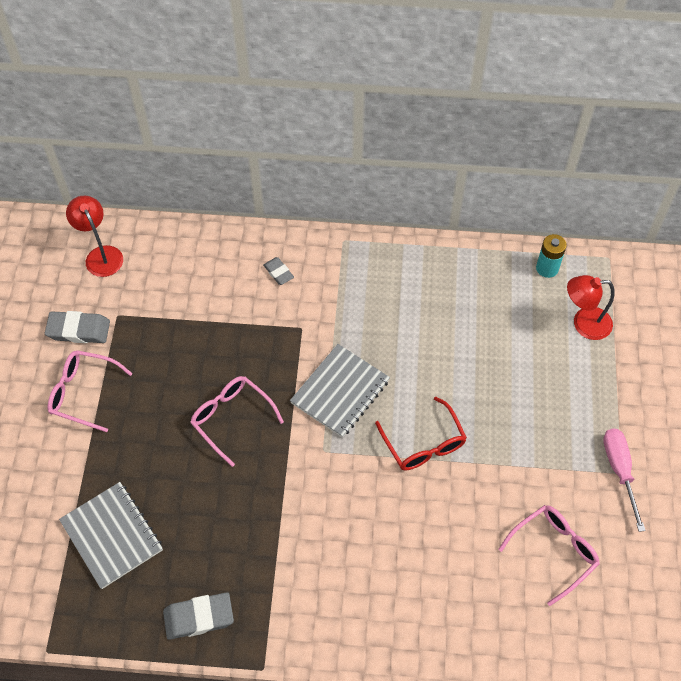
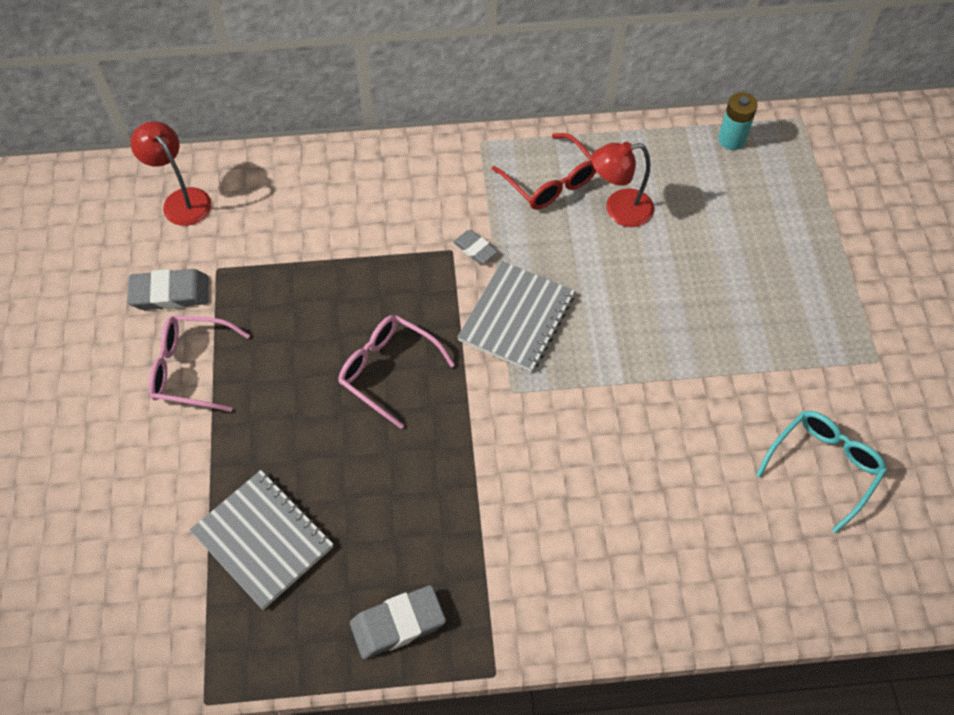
camera: 10 degrees left, 0 degrees up
grey eraser [263,257,294,285] -> grey eraser moved to [453,230,498,264]
red glasses [375,397,467,471] -> red glasses moved to [492,133,596,210]
pink glasses [499,505,600,606] -> turquoise glasses [756,411,887,533]
red lamp [567,275,615,340] -> red lamp moved to [592,142,654,227]
pink screwdriver [603,428,646,532] -> none

